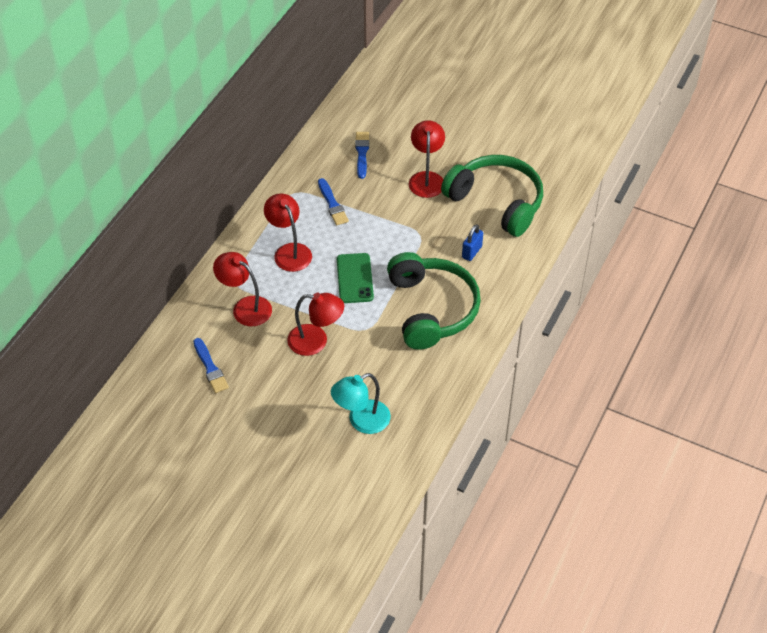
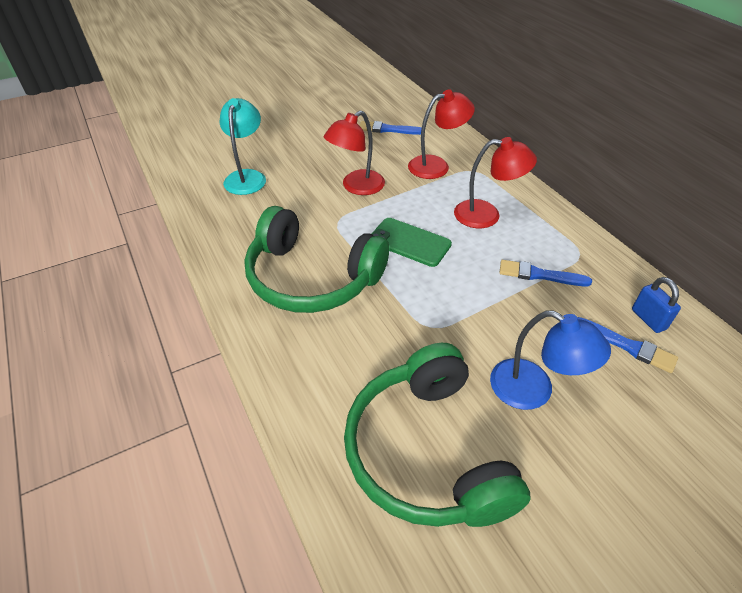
camera: 125 degrees right, 5 degrees down
red lamp [409,120,445,198] -> blue lamp [490,310,611,410]
green headphones [441,155,543,237] -> green headphones turned 90 degrees clockwise [344,343,531,527]
blue padlock [462,224,483,261] -> blue padlock moved to [632,277,681,333]

